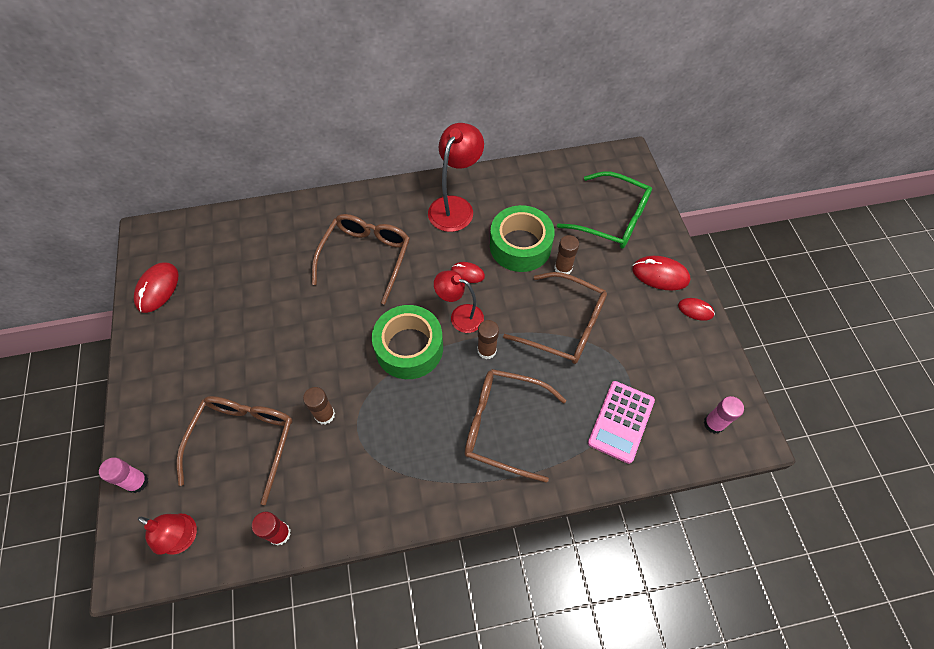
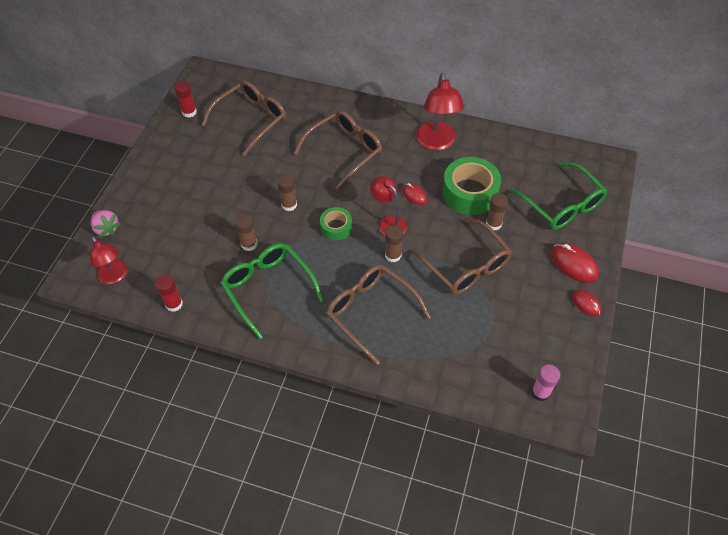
camera: 30 degrees right, 5 degrees down
pink glue stick [99,457,148,493] -> pink strawberry [91,210,120,237]
red mouse [134,262,179,313] -> red glue stick [174,81,197,118]
brown glasses [177,396,293,505] -> brown glasses moved to [202,80,286,156]
green tape [372,305,443,379] -> green tape [320,207,352,241], size x0.55
red lamp [428,123,484,232] -> red lamp turned 120 degrees clockwise [416,73,465,150]
pink calculator [588,381,655,464] -> none
none -> green glasses [221,243,324,339]
none -> brown glue stick [277,174,297,211]

